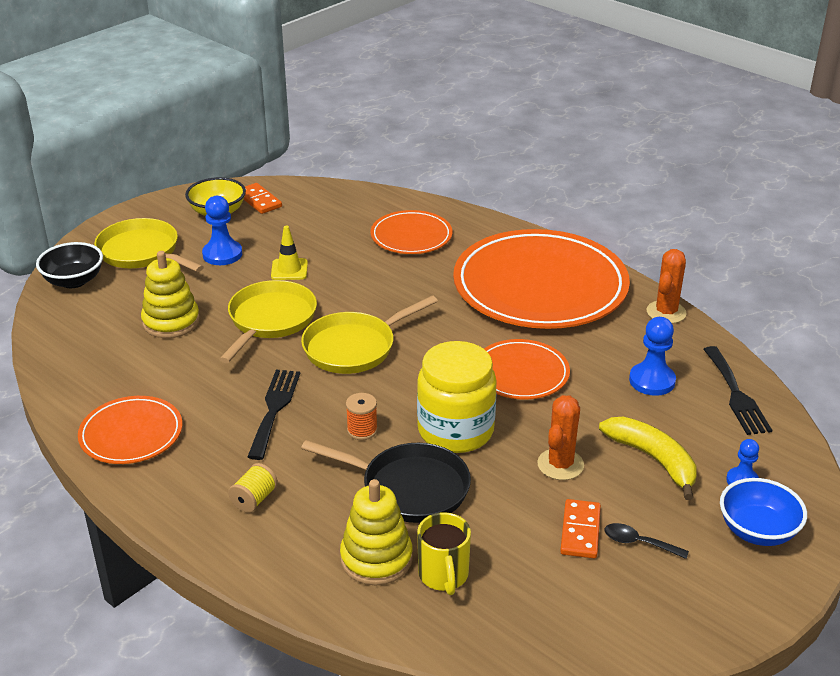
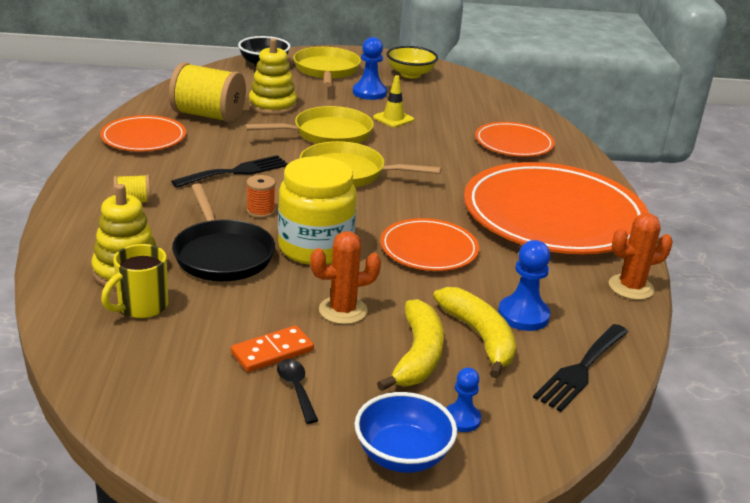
camera: 45 degrees right, 5 degrees down
orange domino [243,183,282,214] -> none
none -> yellow spool [169,62,246,123]
none -> yellow banana [433,287,516,378]

